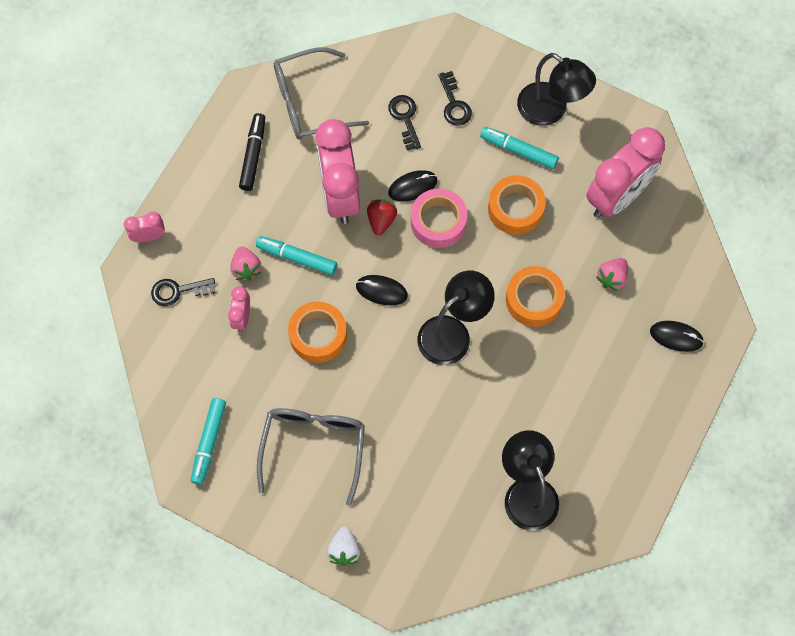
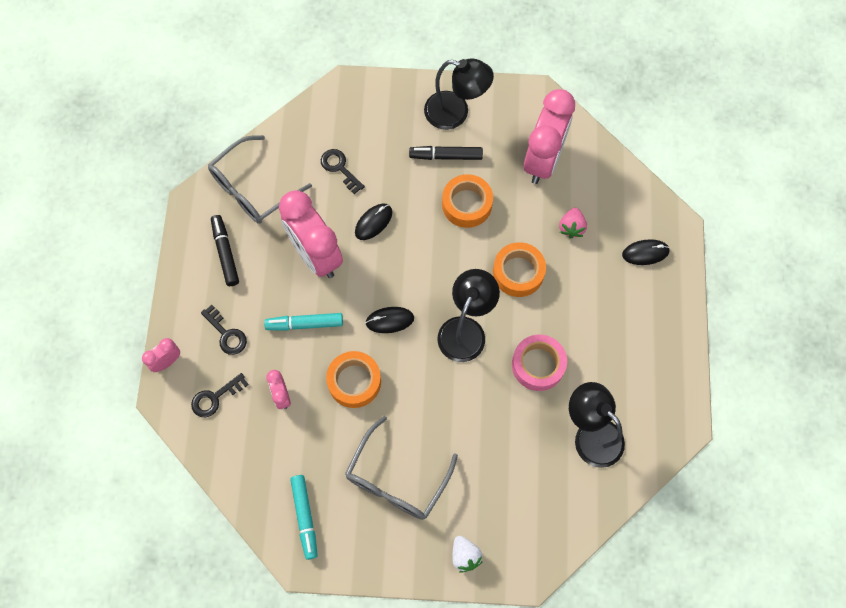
camera: 25 degrees left, 0 degrees up
pink strawberry [231,246,261,281] -> none
grey glasses [257,408,365,506] -> grey glasses turned 135 degrees counterclockwise [345,416,458,520]
red strawberry [367,199,397,235] -> none
pink tape [411,188,467,248] -> pink tape moved to [512,334,567,391]
black key [438,71,472,126] -> black key moved to [201,305,247,355]
turquoise marker [480,127,559,169] -> black marker [409,146,483,160]

